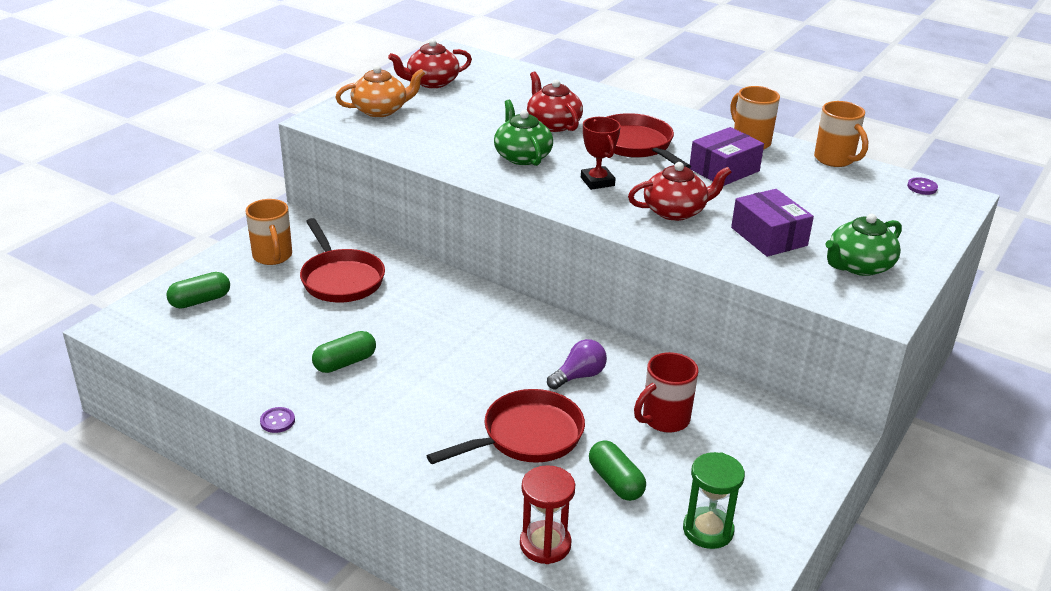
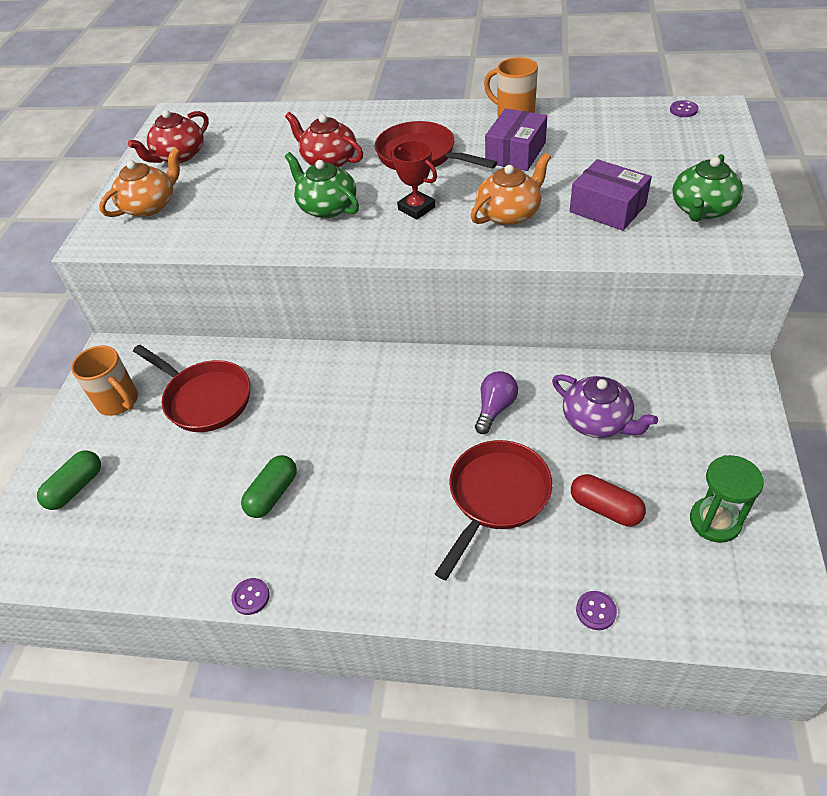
camera: 20 degrees left, 15 degrees up
red hourglass [520,465,575,564] -> purple button [576,591,617,630]
green capsule [589,440,646,501] -> red capsule [571,474,646,526]
red teapot [628,162,731,221] -> orange teapot [471,153,551,225]
red mug [634,352,698,433] -> purple teapot [552,374,658,438]
orange mug [814,101,868,167] -> none

